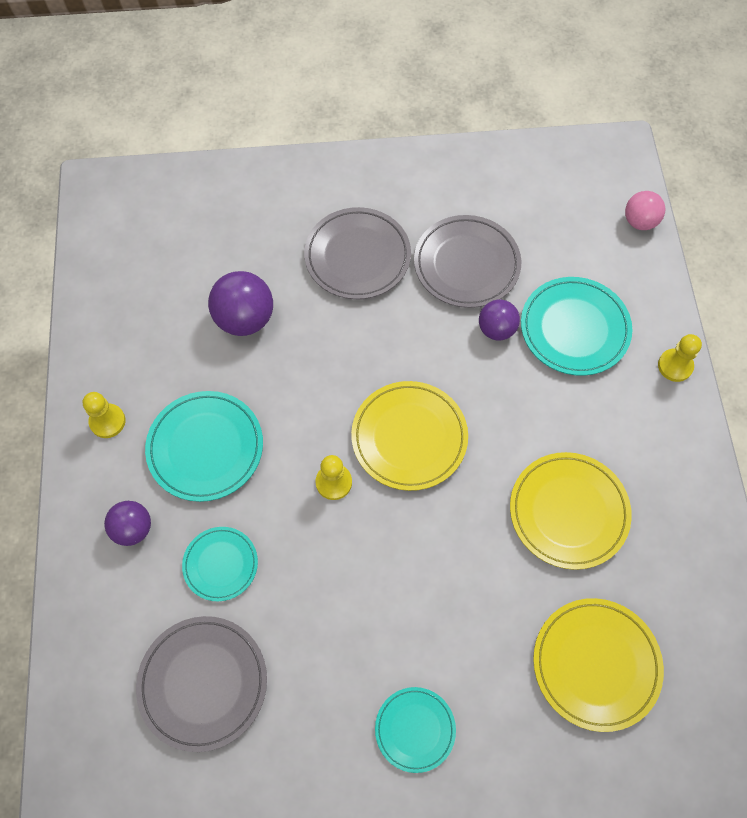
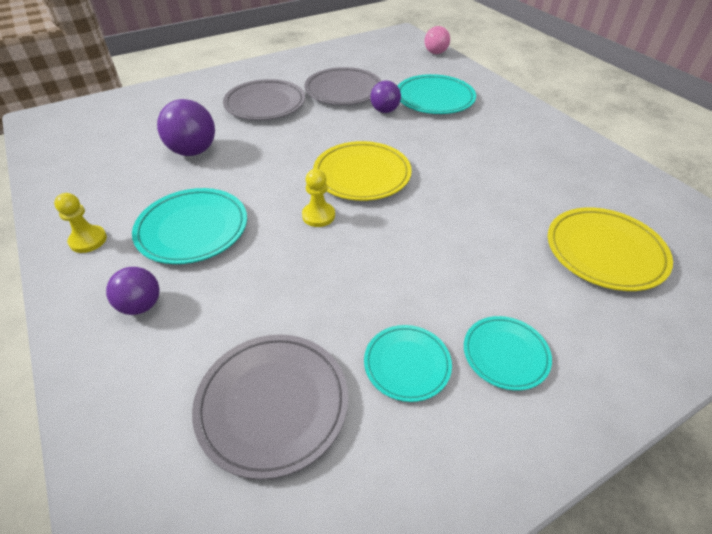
camera: 25 degrees left, 20 degrees down
turquoise plate [182,527,258,601] -> turquoise plate moved to [364,325,452,402]
yellow plate [510,452,632,570] -> none
yellow pawn [658,334,702,382] -> none

